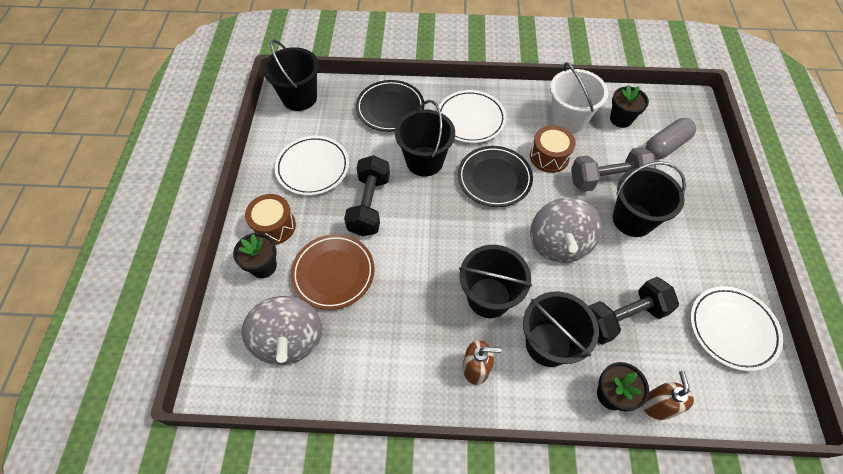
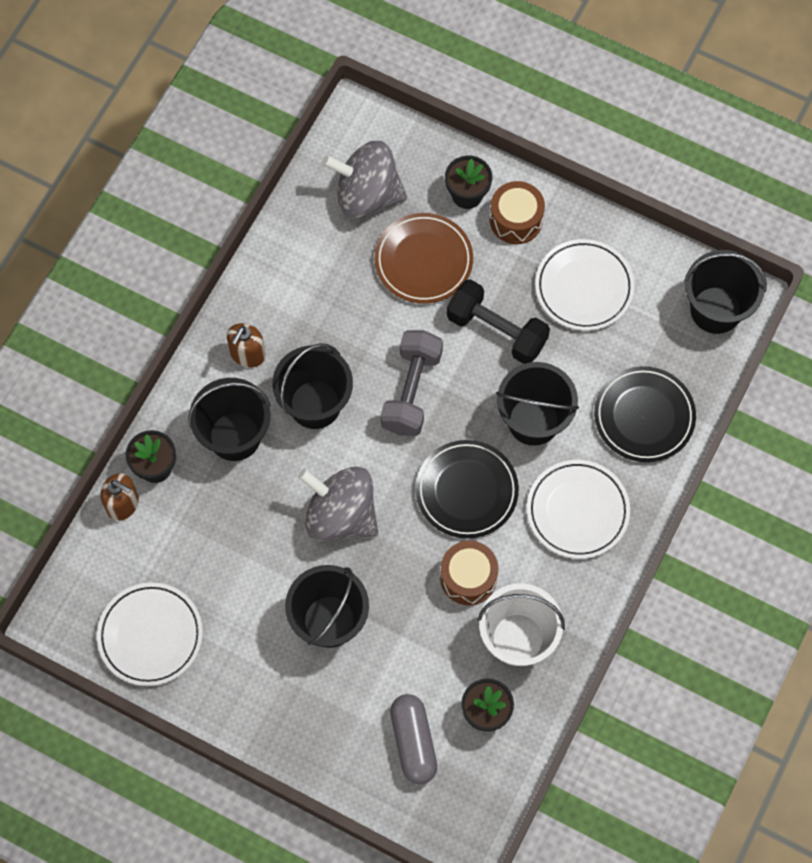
camera: 115 degrees right, 10 degrees up
grey dumbbell [571,147,656,192] -> grey dumbbell moved to [380,330,443,436]
black dumbbell [589,277,679,345] -> none

